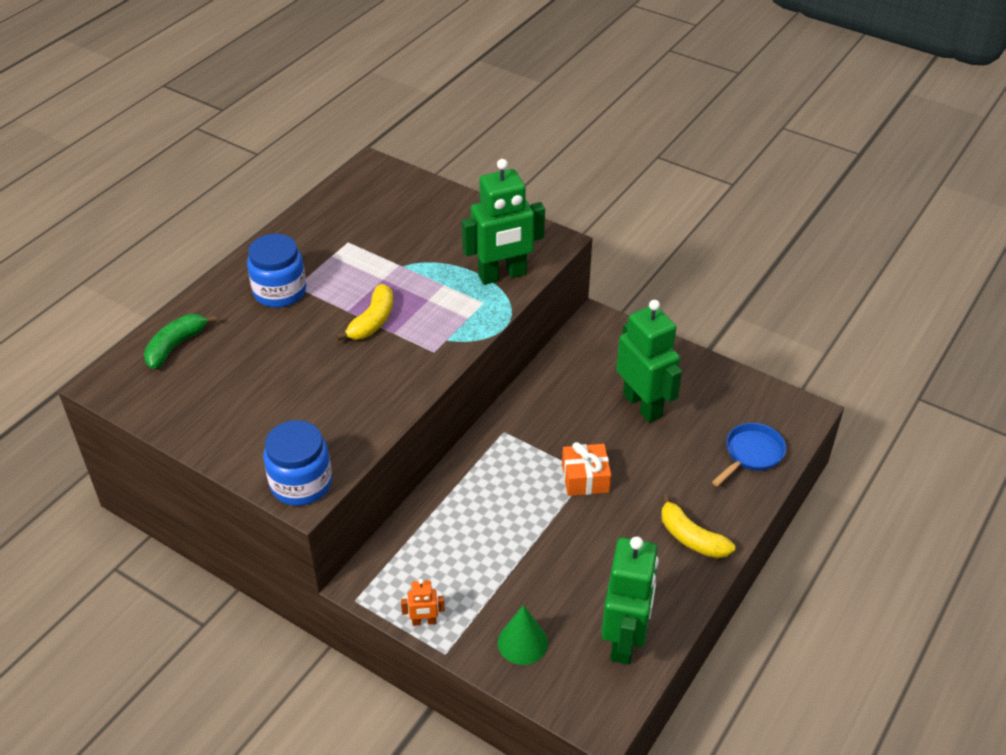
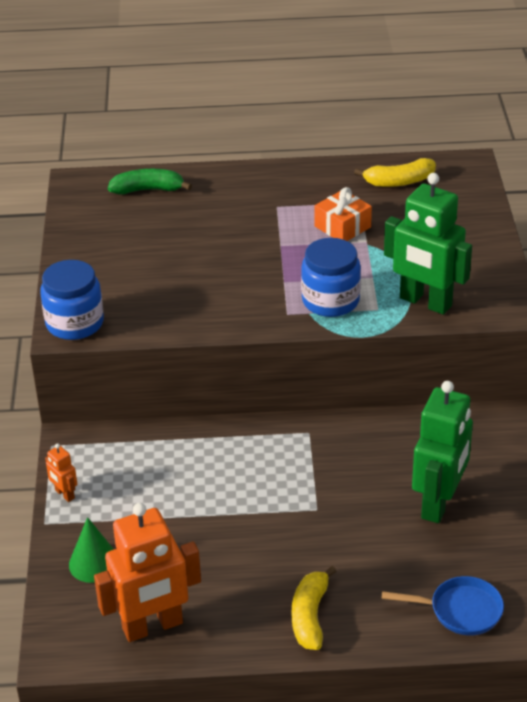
camera: 55 degrees right, 5 degrees down
blue jar [247,234,306,308] -> blue jar moved to [301,238,361,317]
yellow banana [336,284,393,341] -> yellow banana moved to [354,158,436,187]
orange gift [562,442,611,496] -> orange gift moved to [315,187,372,241]
green robot [601,536,659,664] -> orange robot [94,503,201,642]

